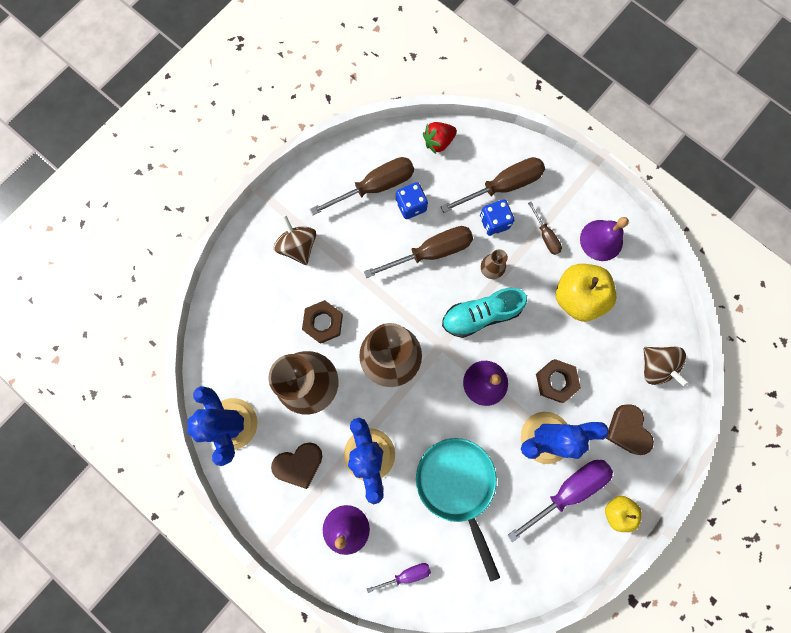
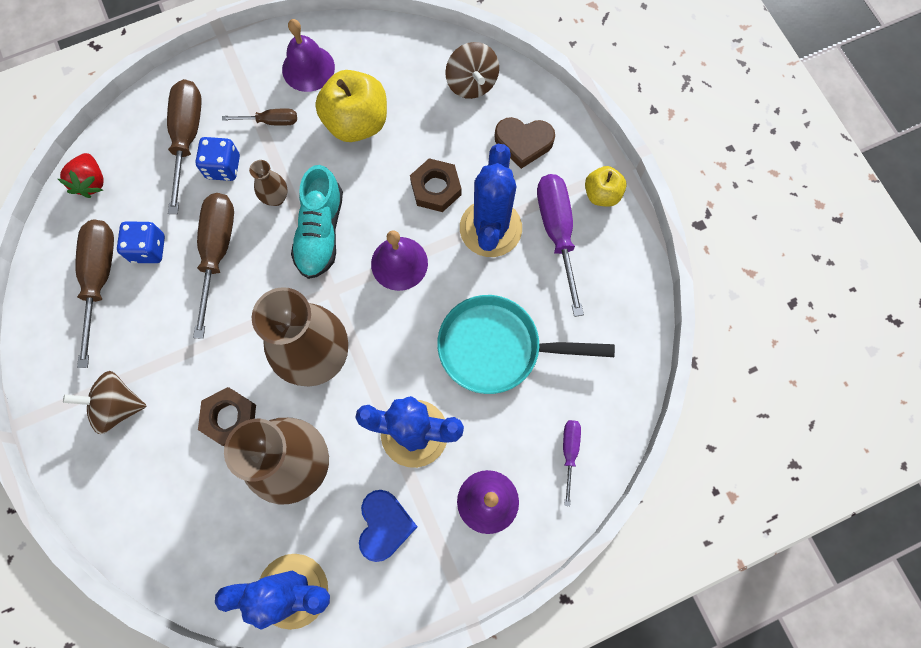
camera: 65 degrees left, 5 degrees down
brown heart [271,442,322,489] -> blue heart [359,490,417,562]
brown spinning top [644,347,689,387] -> brown spinning top turned 75 degrees clockwise [445,42,499,99]

